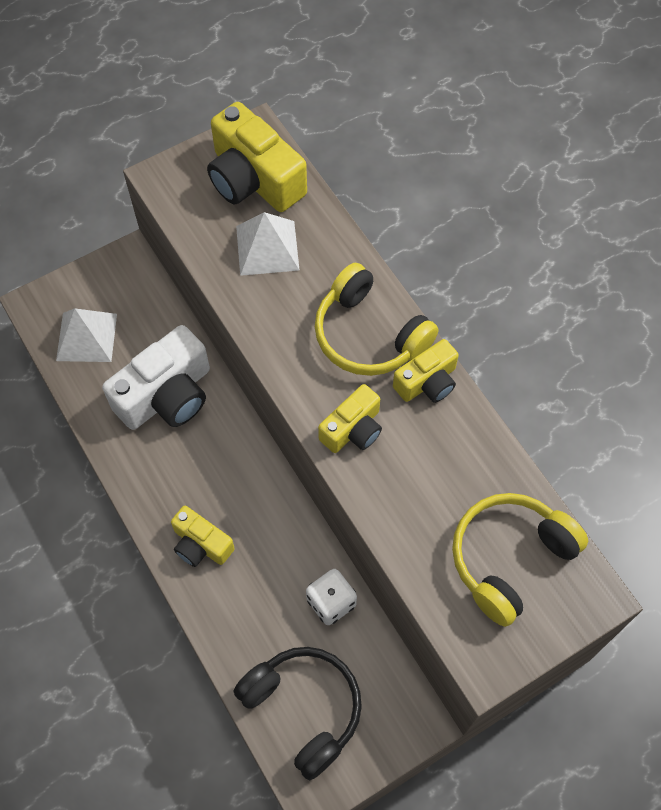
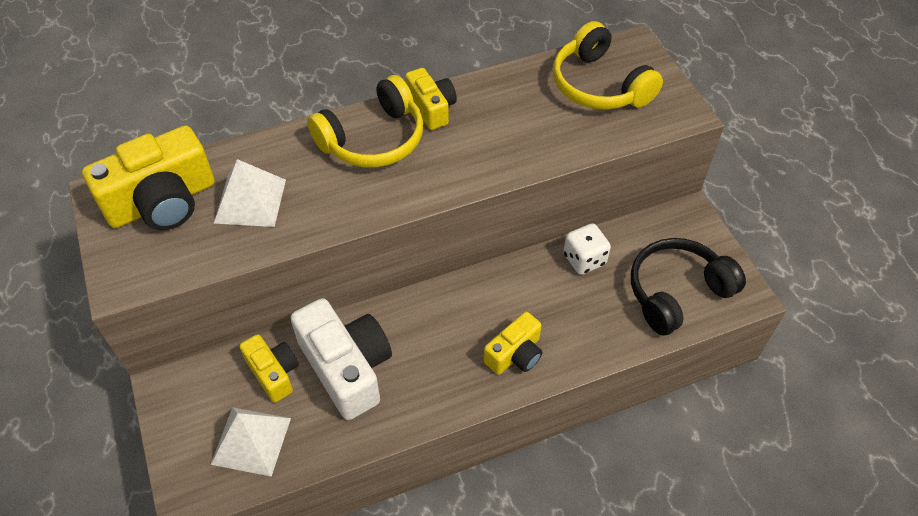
camera: 80 degrees left, 10 degrees down
yellow camera [318,384,382,453] -> yellow camera moved to [239,334,299,403]

